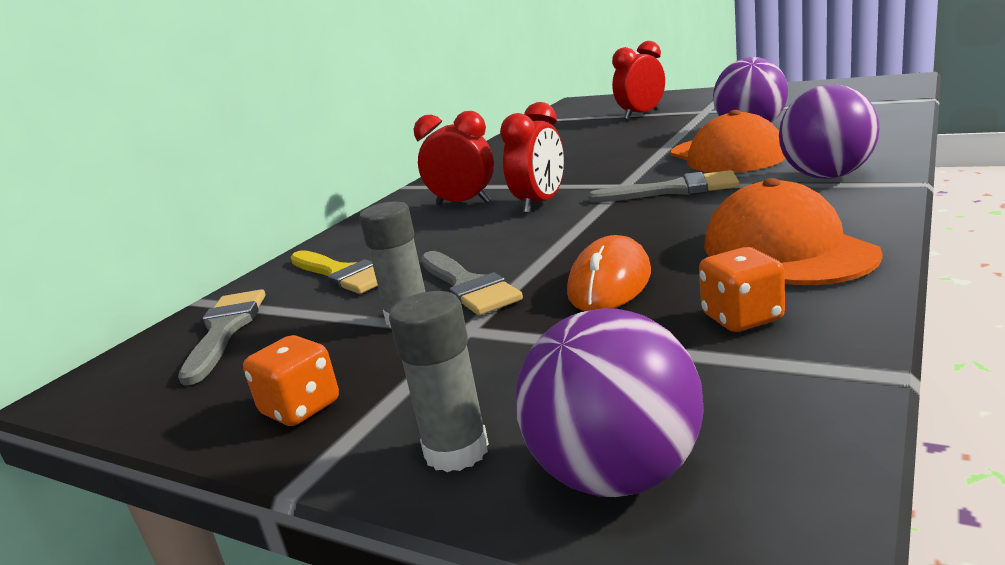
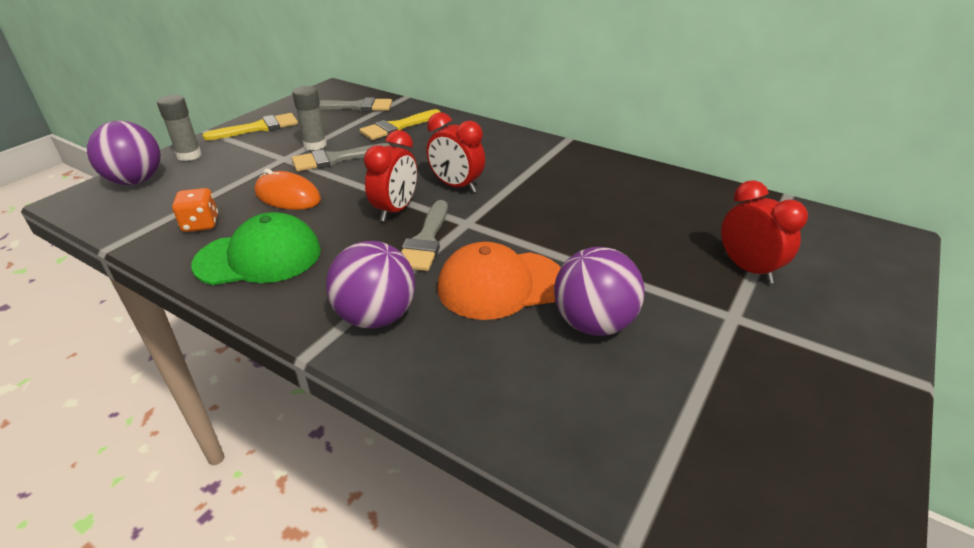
camera: 90 degrees right, 15 degrees up
orange dice [243,335,339,426] -> yellow brush [203,113,298,140]
red clock [414,111,494,205] -> red clock moved to [364,130,417,222]
orange cap [704,178,882,285] -> green cap [191,212,321,285]

